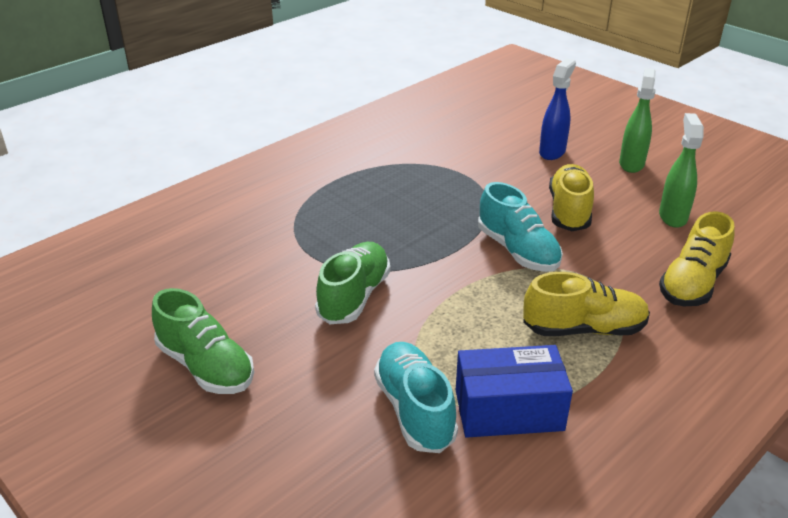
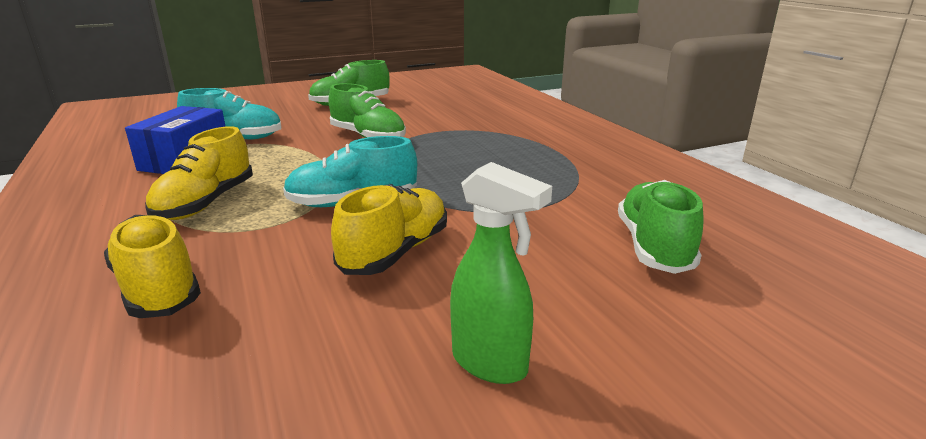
camera: 110 degrees right, 10 degrees down
blue spray bottle [539,58,576,160] -> none
yellow shoe [549,164,594,231] -> yellow shoe turned 90 degrees counterclockwise [331,184,447,275]
green spray bottle [659,113,704,228] -> none
none -> green shoe [618,180,704,274]

